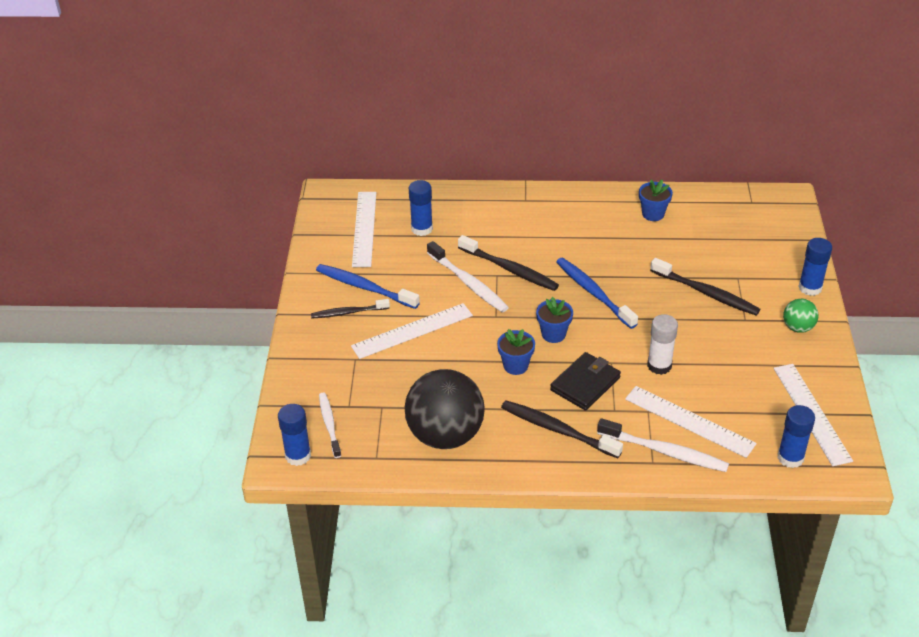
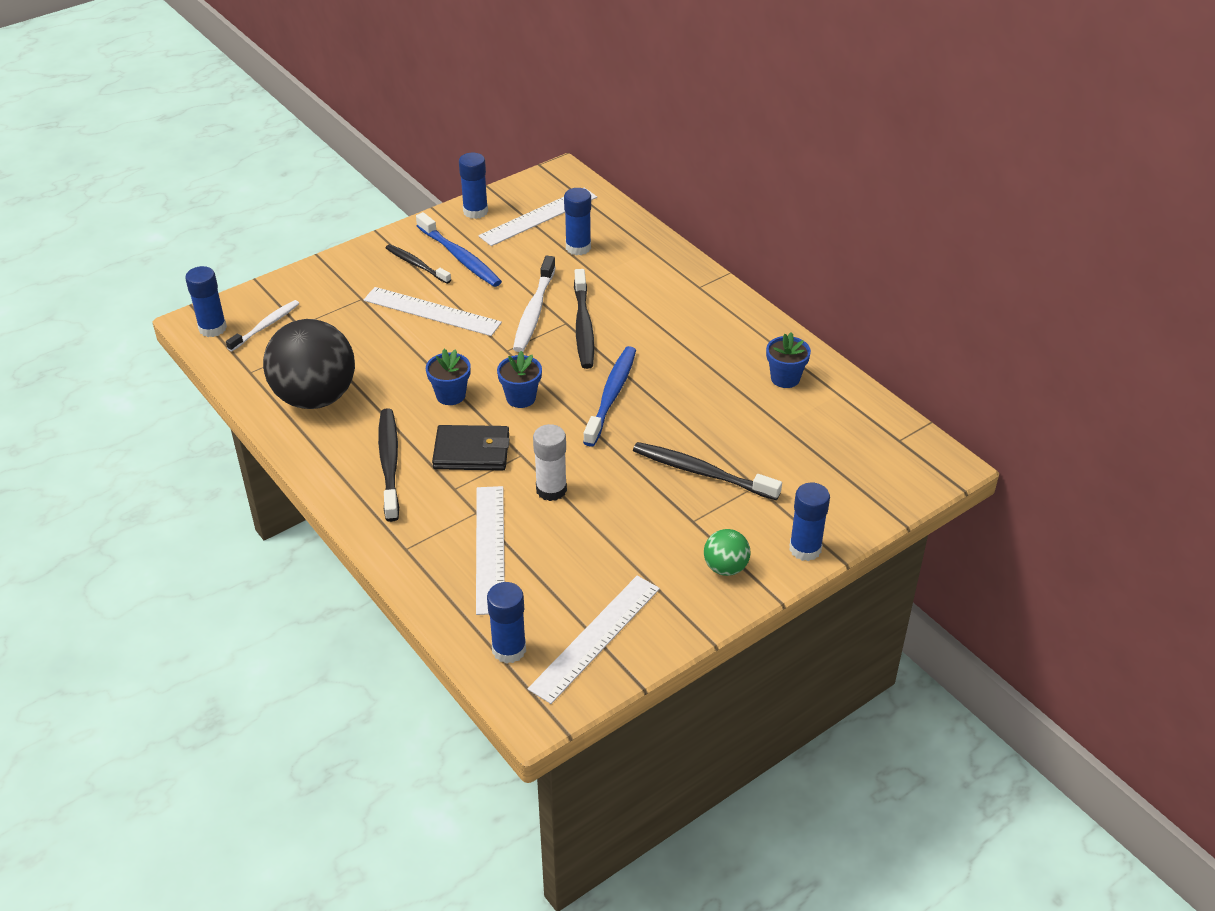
camera: 50 degrees right, 0 degrees up
blue toothbrush [316,264,420,309] -> blue toothbrush turned 150 degrees clockwise [416,212,502,287]
white toothbrush [597,418,729,472] -> none
black toothbrush [650,258,761,316] -> black toothbrush turned 120 degrees clockwise [633,442,782,501]
none -> blue glue stick [459,153,488,219]

